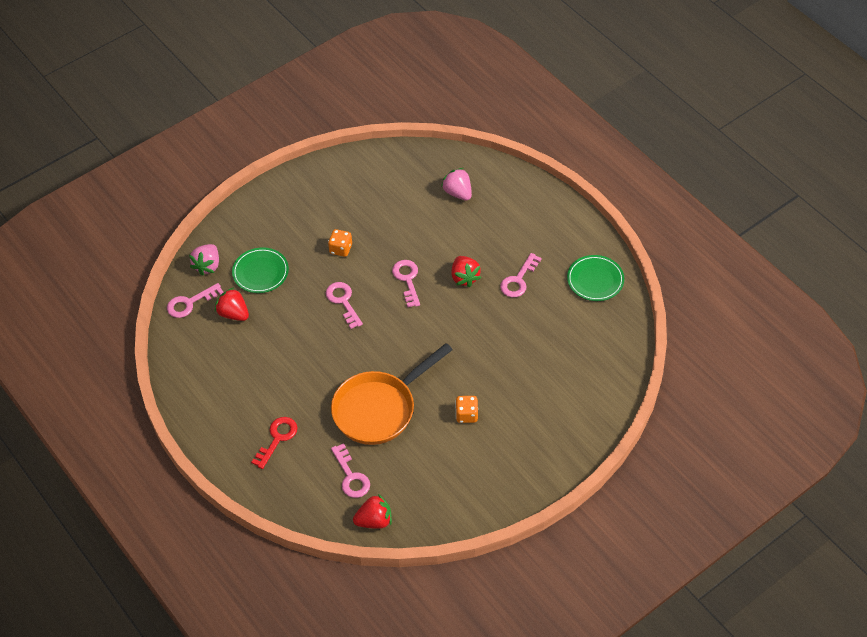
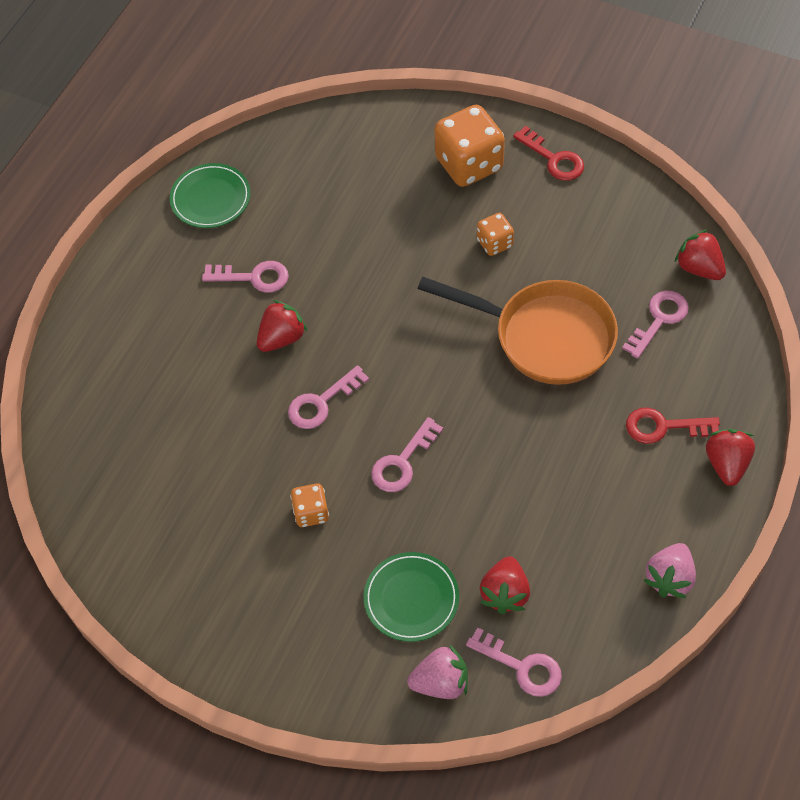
camera: 115 degrees left, 5 degrees up
pink strawberry [441,168,472,201] -> pink strawberry moved to [643,543,696,598]
none -> orange dice [434,105,505,187]
none -> red key [513,126,584,181]
none -> red strawberry [706,429,755,486]

